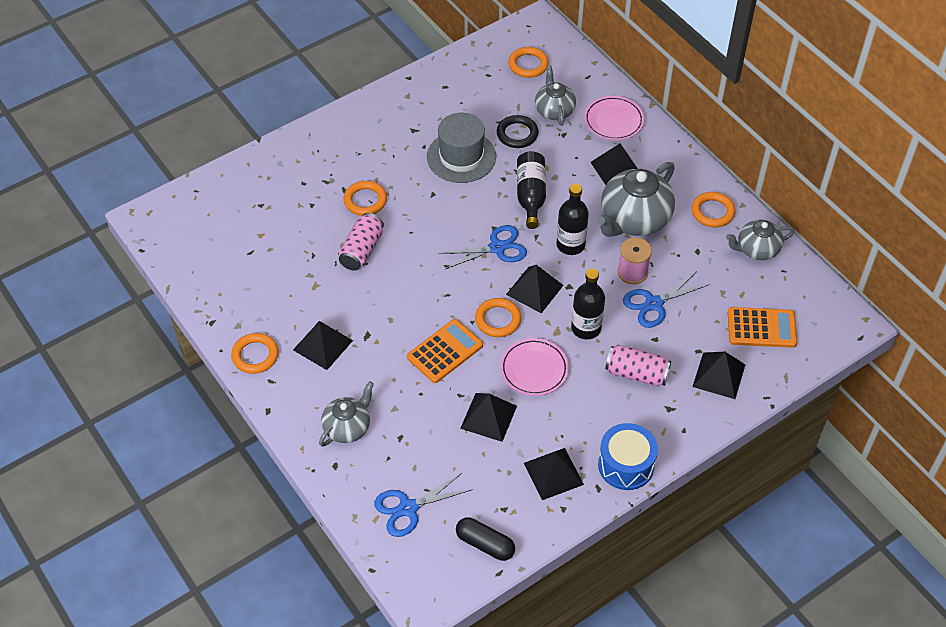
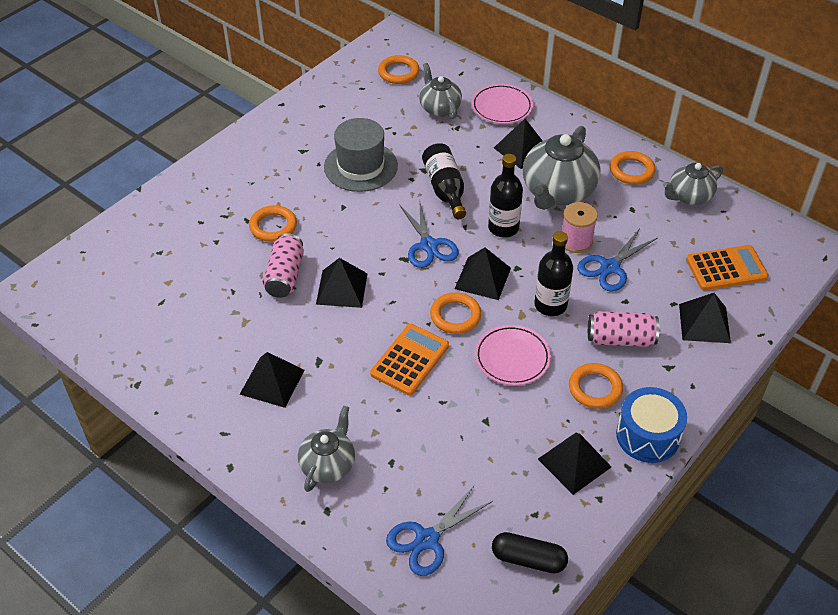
camera: 15 degrees left, 5 degrees down
orange ring [231,333,278,374] -> orange ring moved to [569,363,623,409]
blue scissors [439,225,527,269] -> blue scissors turned 105 degrees clockwise [400,199,459,268]
black pyramid [460,393,517,442] -> black pyramid moved to [316,258,368,308]
black ring [497,115,539,148] -> none

